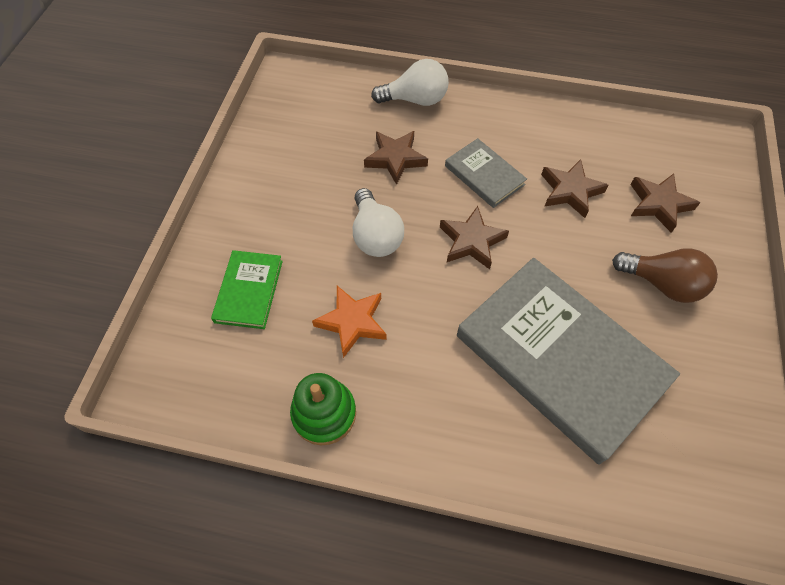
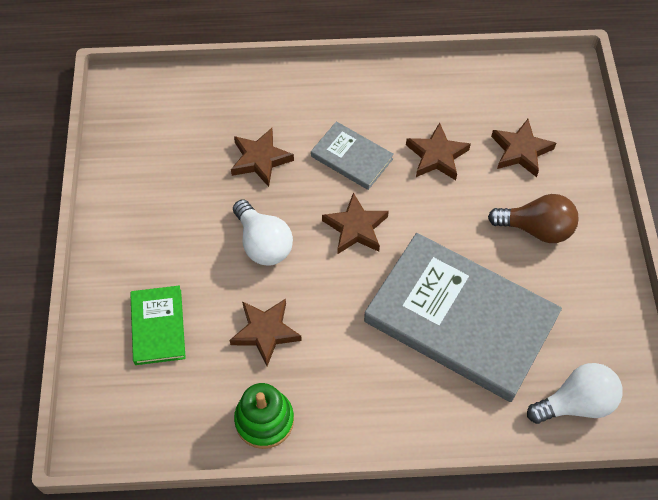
camera: 15 degrees left, 0 degrees up
orange star [312,286,387,358] -> brown star [229,299,302,366]
white light bulb [371,59,449,106] -> white light bulb moved to [527,363,623,424]

